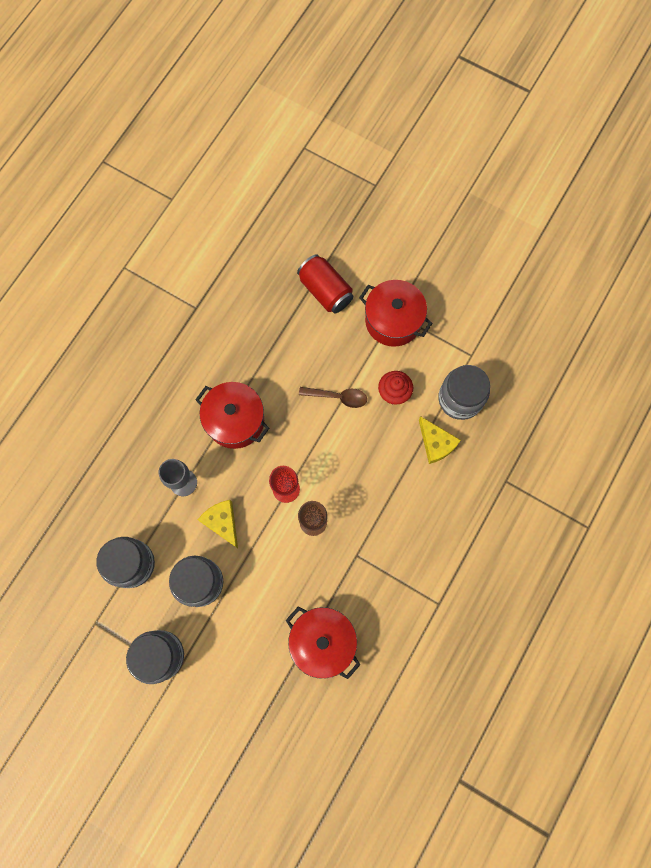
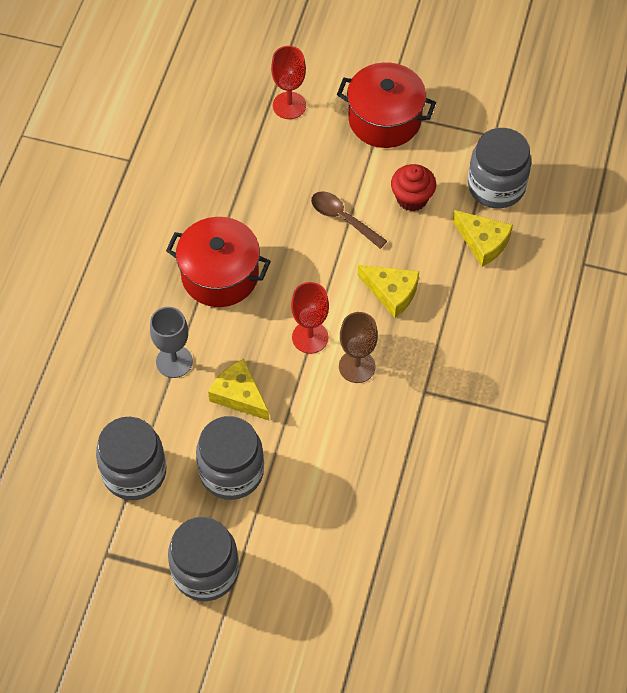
camera: 15 degrees left, 15 degrees down
red pot [286,606,360,679] -> none
red can [297,254,353,313] -> red goblet [271,46,306,119]
brown spoon [299,387,367,408] -> brown spoon turned 135 degrees counterclockwise [311,191,387,249]
none -> yellow cheese [358,265,419,318]

